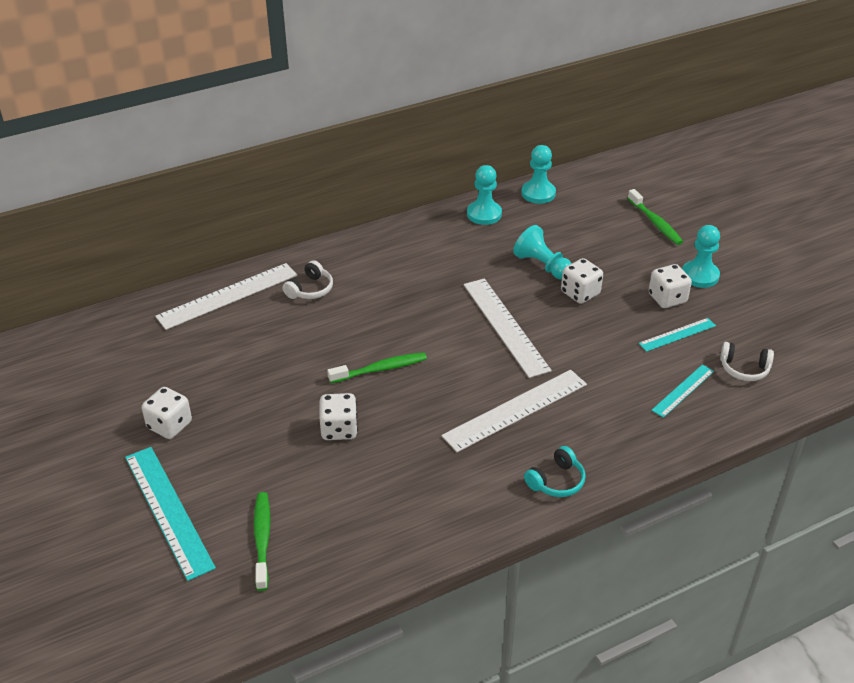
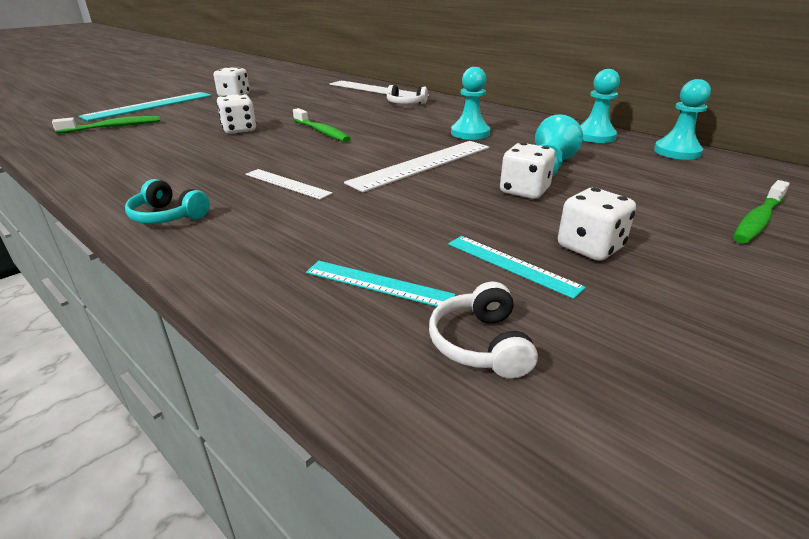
camera: 70 degrees right, 10 degrees down
white ruler [441,370,587,452] -> white ruler [245,169,333,199], size x0.56
turquoise pawn [682,225,720,288] -> turquoise pawn moved to [451,67,490,140]

